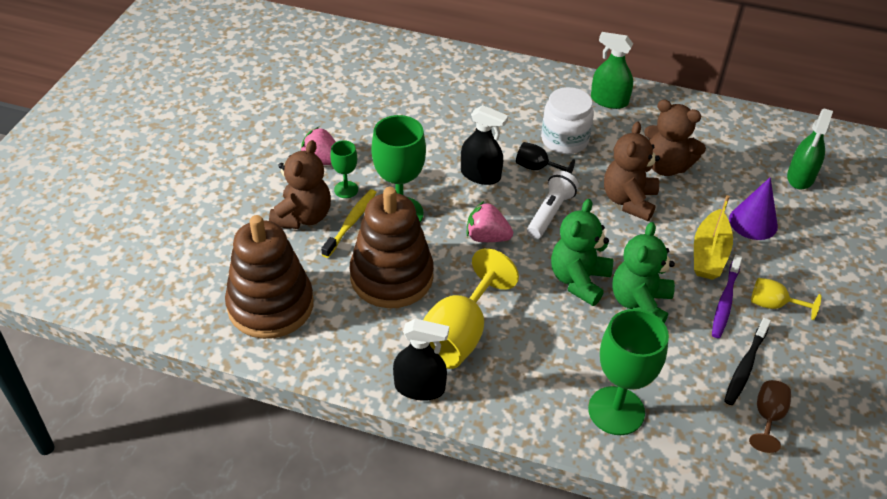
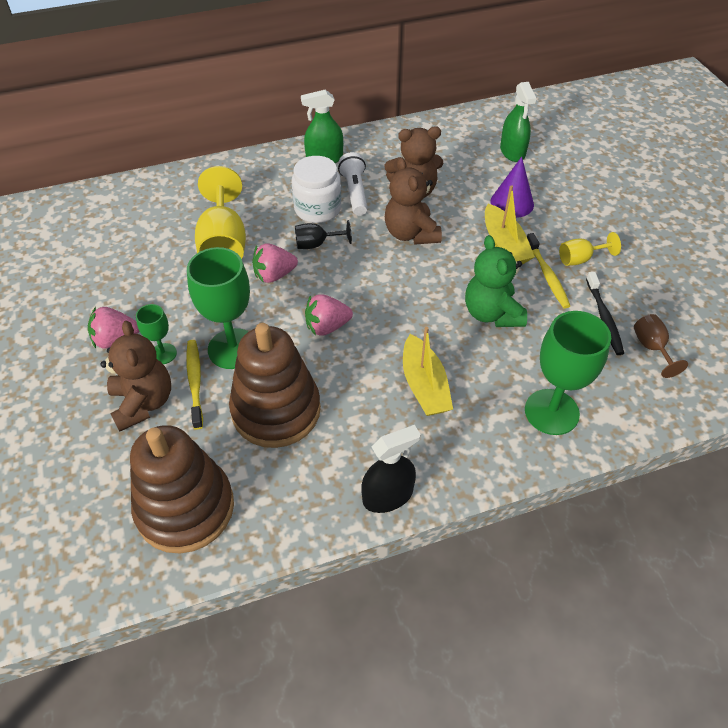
camera: 35 degrees left, 5 degrees up
yellow goblet [423,248,519,369] -> yellow goblet moved to [195,166,246,259]
black spray bottle [461,105,508,185] -> pink strawberry [252,243,298,283]
white flashlight [527,171,579,239] -> white flashlight moved to [338,152,368,216]
green teddy bear [551,199,613,306] -> none
purple toothbrush [712,255,743,338] -> yellow toothbrush [527,233,570,308]
none -> yellow boat [403,327,453,416]

